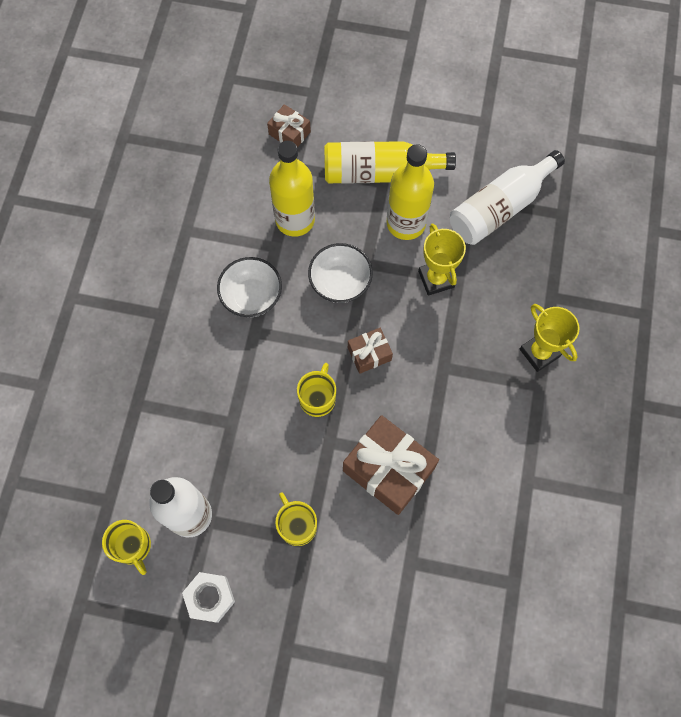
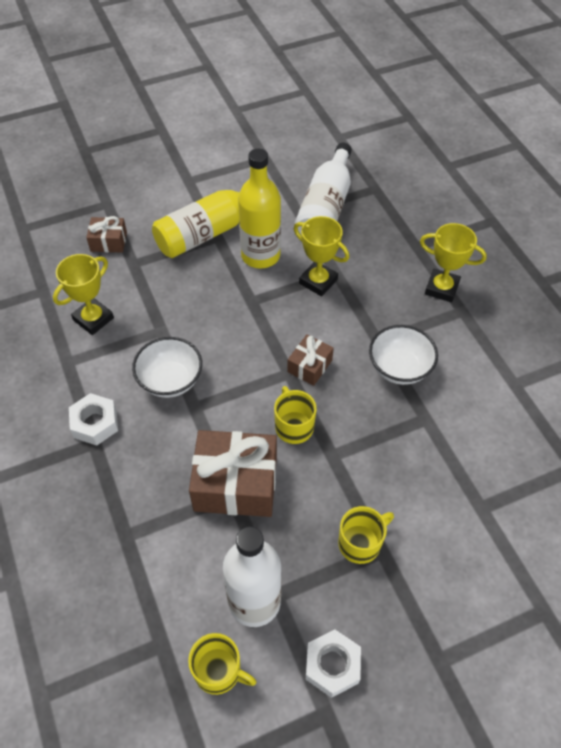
camera: 35 degrees left, 15 degrees down
yellow bottle [269,141,315,237] -> none
yellow mug [275,492,317,546] -> yellow mug turned 120 degrees clockwise [338,506,394,564]
white bowl [308,243,373,303] -> white bowl moved to [369,325,438,385]
brown gift [343,415,439,515] -> brown gift moved to [189,430,277,517]
none -> yellow trophy [53,254,114,335]
none -> white nut [69,393,118,446]

